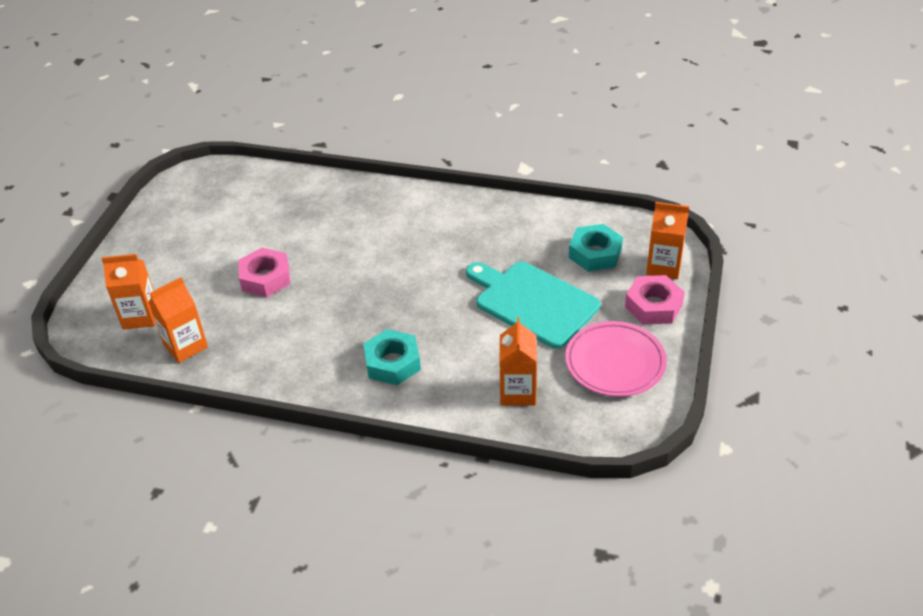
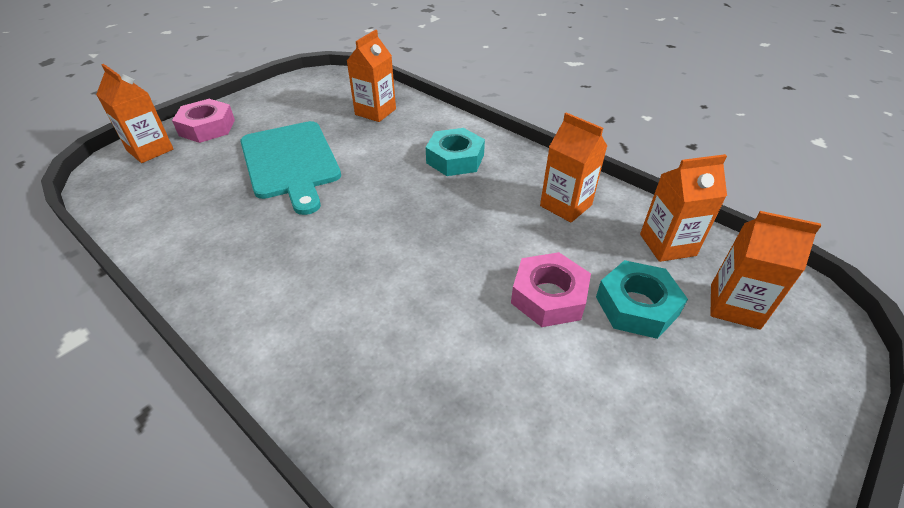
camera: 155 degrees left, 0 degrees up
pink plate [565,321,667,397] -> none
turquoise nut [569,224,623,272] -> turquoise nut moved to [596,260,688,339]
none -> orange carton [540,113,607,222]

